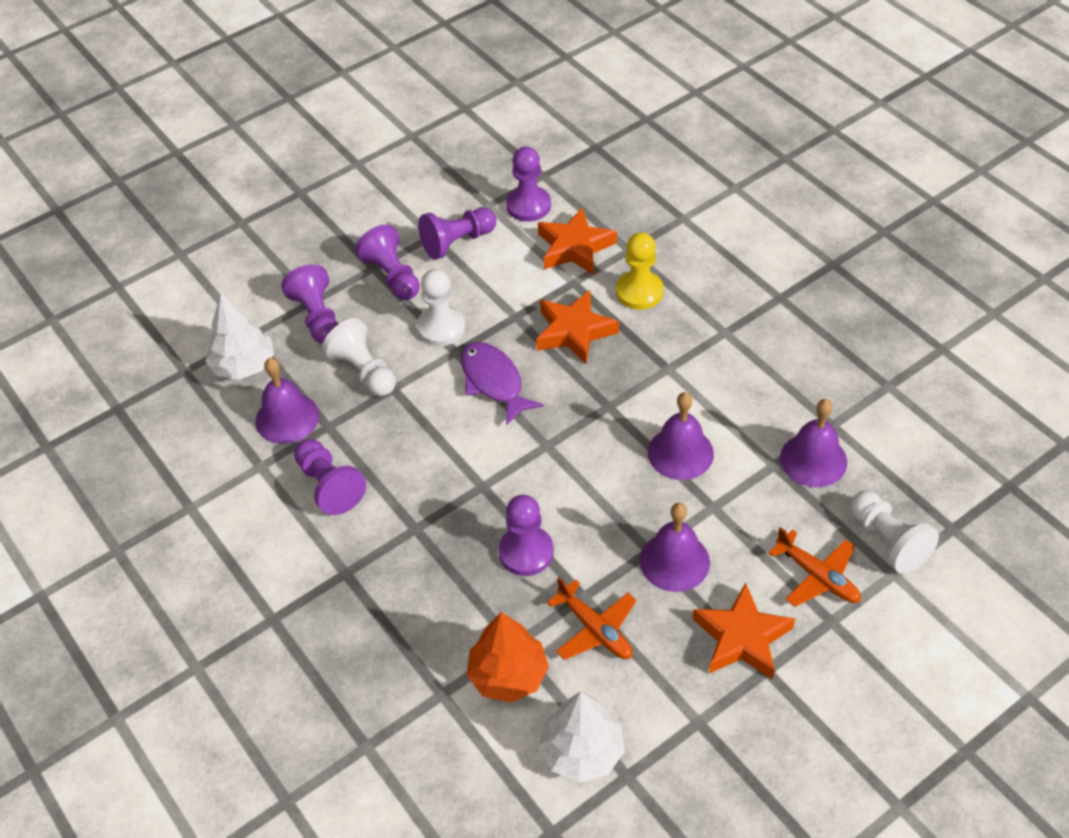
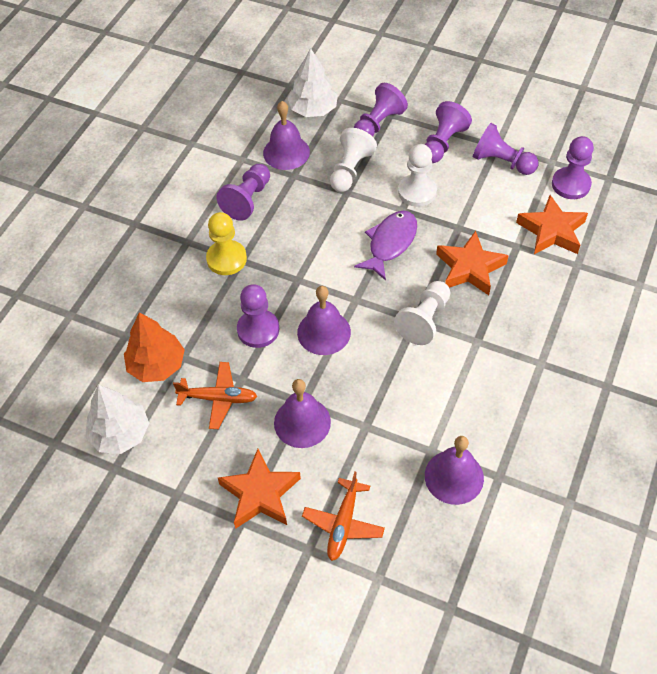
camera: 60 degrees right, 5 degrees up
orange plane [547,577,636,660] -> orange plane turned 105 degrees counterclockwise [173,362,257,429]
yellow pawn [616,232,664,310] -> yellow pawn moved to [206,212,247,275]
purple bell [648,392,714,480] -> purple bell moved to [297,286,351,355]
white pawn [850,491,939,574] -> white pawn moved to [394,281,450,345]

